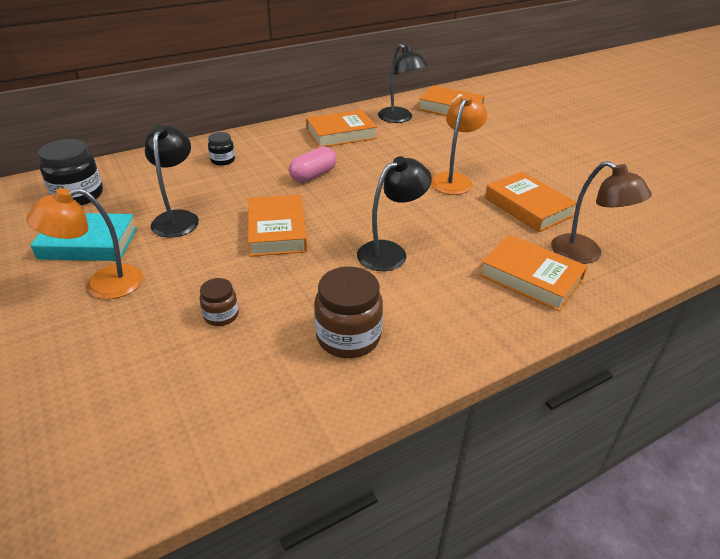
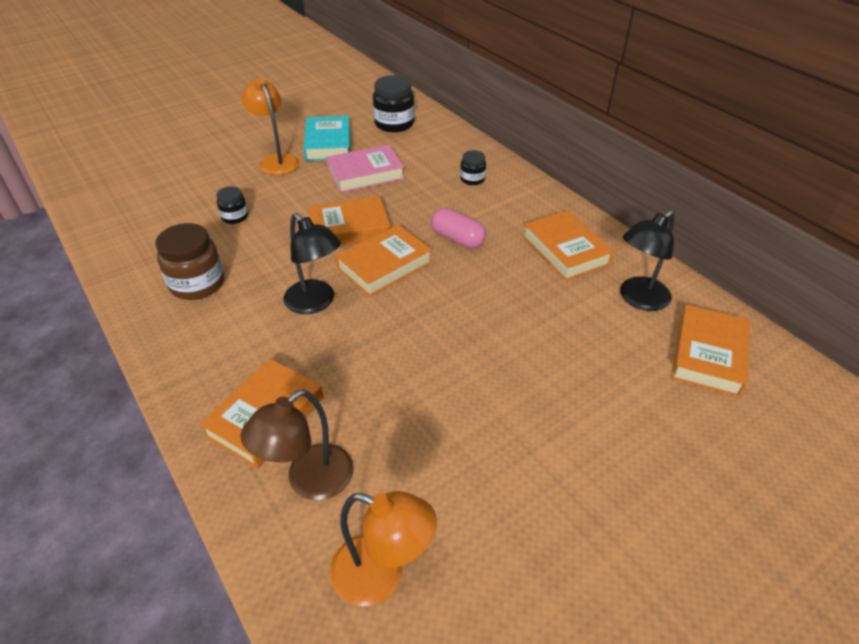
camera: 85 degrees right, 5 degrees up
black lamp [145,125,199,238] -> pink book [326,144,405,193]
brown jar [200,278,239,326] -> black jar [216,186,248,224]
orange lamp [431,93,487,195] -> orange lamp moved to [330,491,437,606]
orange book [485,172,577,232] -> orange book moved to [335,225,432,297]

